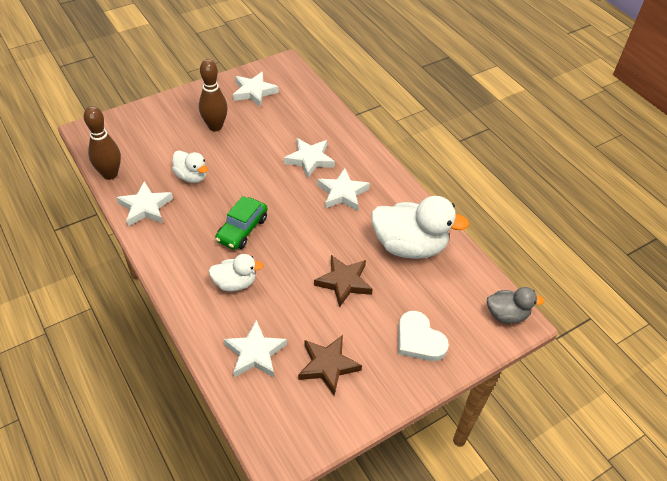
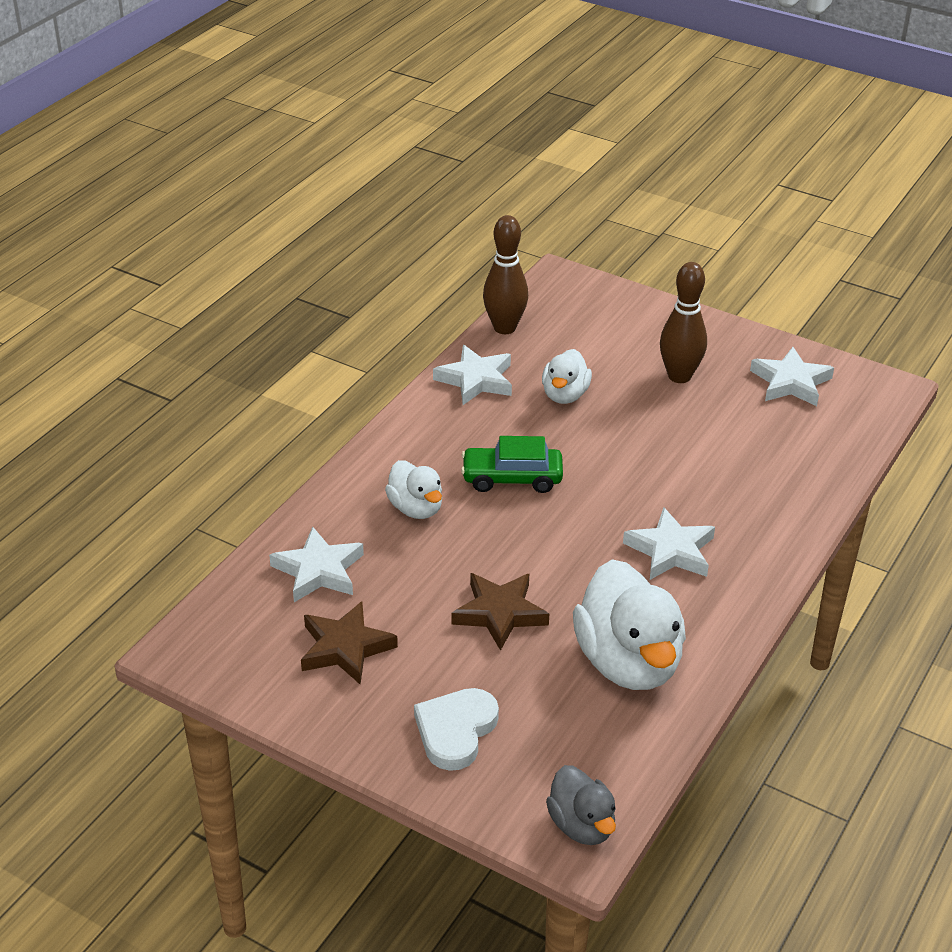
camera: 65 degrees right, 10 degrees down
white star [284,138,335,179] -> none

